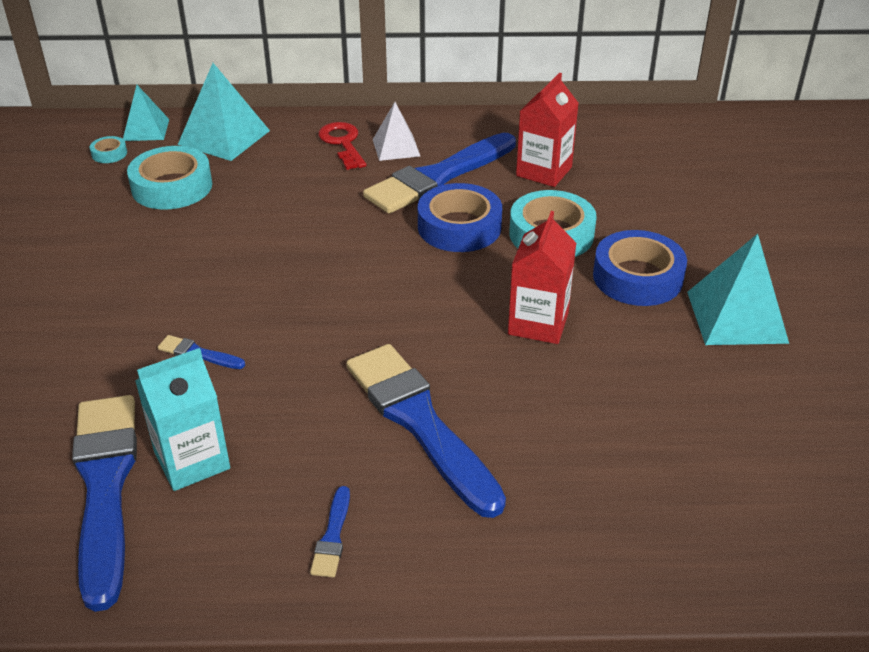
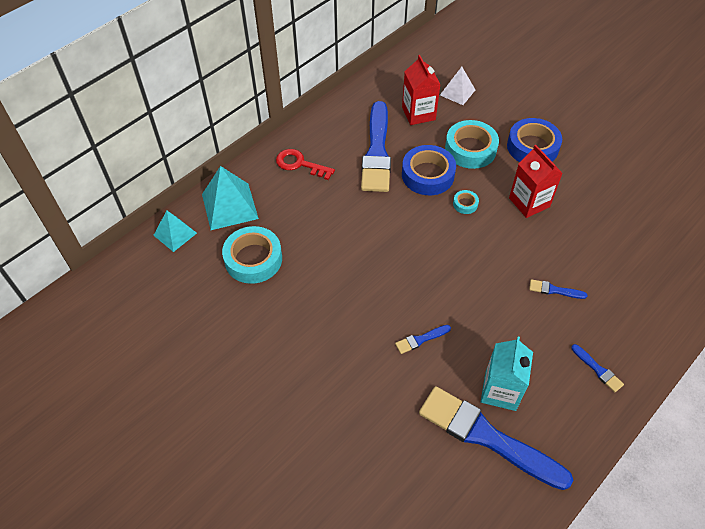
camera: 45 degrees left, 15 degrees up
turquoise tape [90,136,127,163] -> turquoise tape moved to [453,190,479,214]
blue brush [346,344,506,518] -> blue brush [529,279,587,299], size x0.41
white pyramid [373,102,420,161] -> white pyramid moved to [440,67,475,105]
turquoise pyramid [687,234,789,345] -> none

